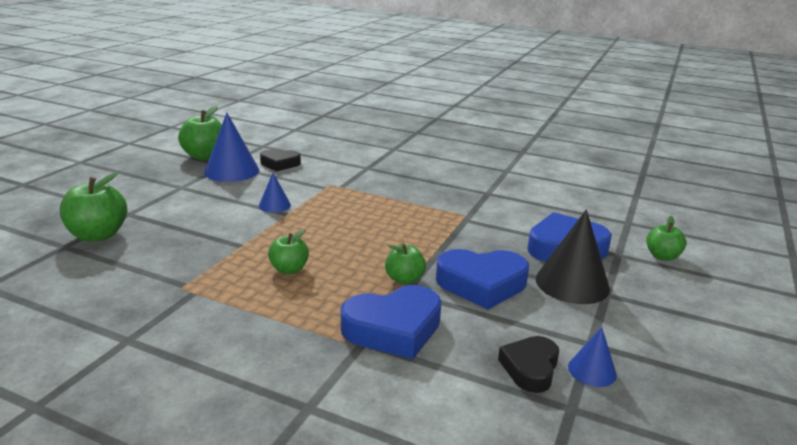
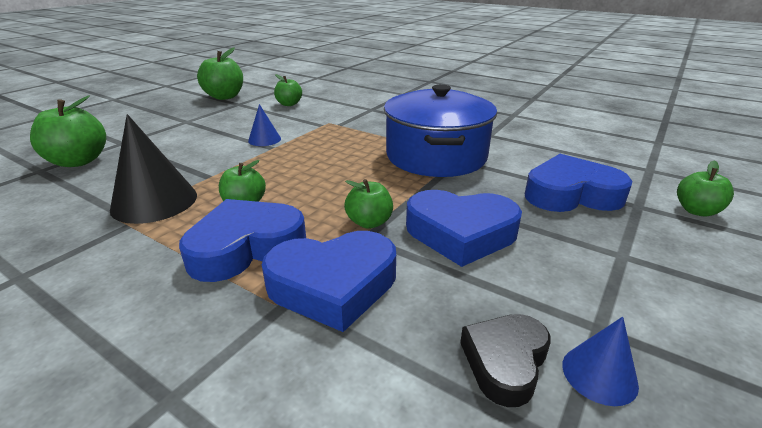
camera: 10 degrees right, 5 degrees up
blue cone [204,113,259,182] -> none
black heart [260,149,301,171] -> green apple [274,74,302,106]
black cone [536,209,610,304] -> black cone moved to [110,114,197,224]
none -> blue heart [179,199,306,282]
none -> blue pot [384,84,497,177]

